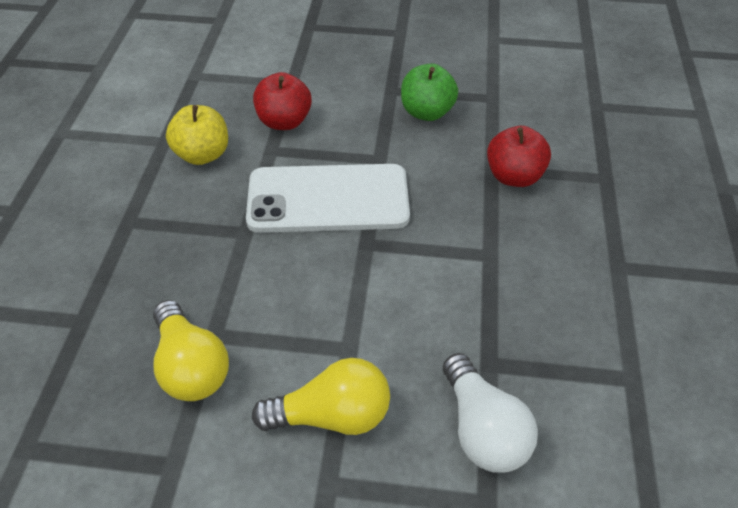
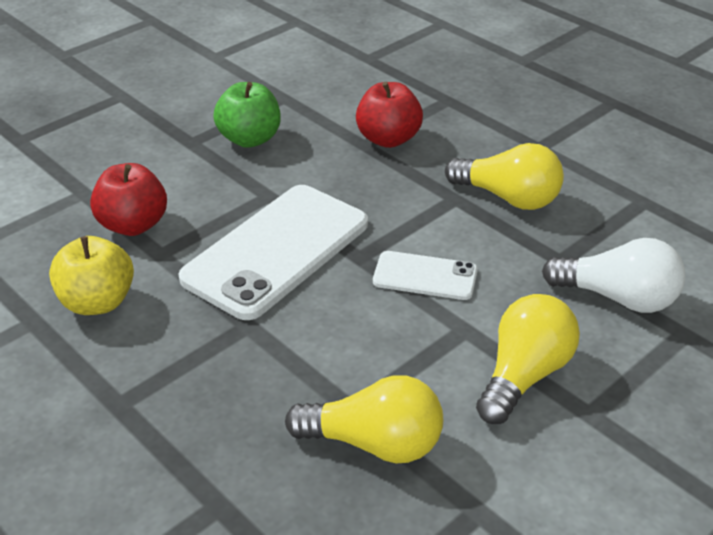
camera: 50 degrees left, 10 degrees down
none -> white phone [373,251,478,300]
none -> yellow light bulb [445,143,564,210]

